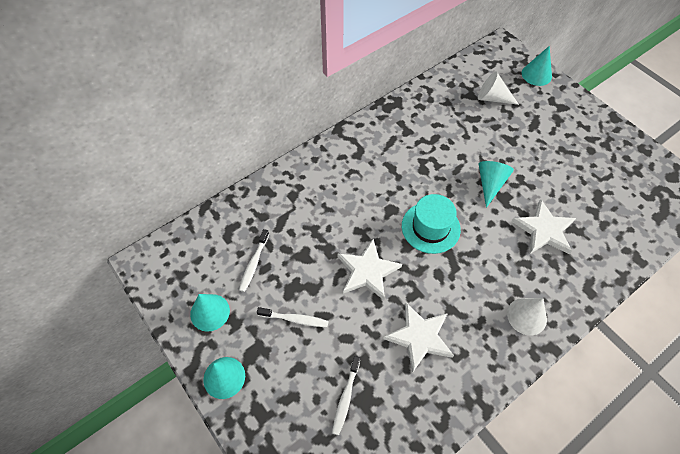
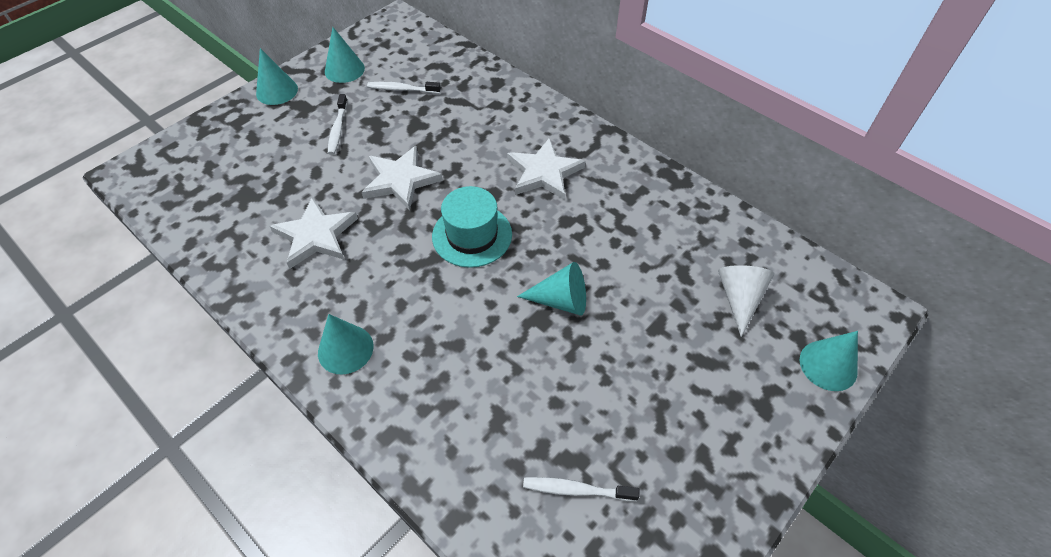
camera: 80 degrees right, 5 degrees down
white toothbrush [332,356,360,435] -> white toothbrush moved to [523,477,640,502]
white cone [507,298,547,335] -> turquoise cone [318,314,374,374]
white star [512,199,576,254] -> white star moved to [507,138,585,200]

